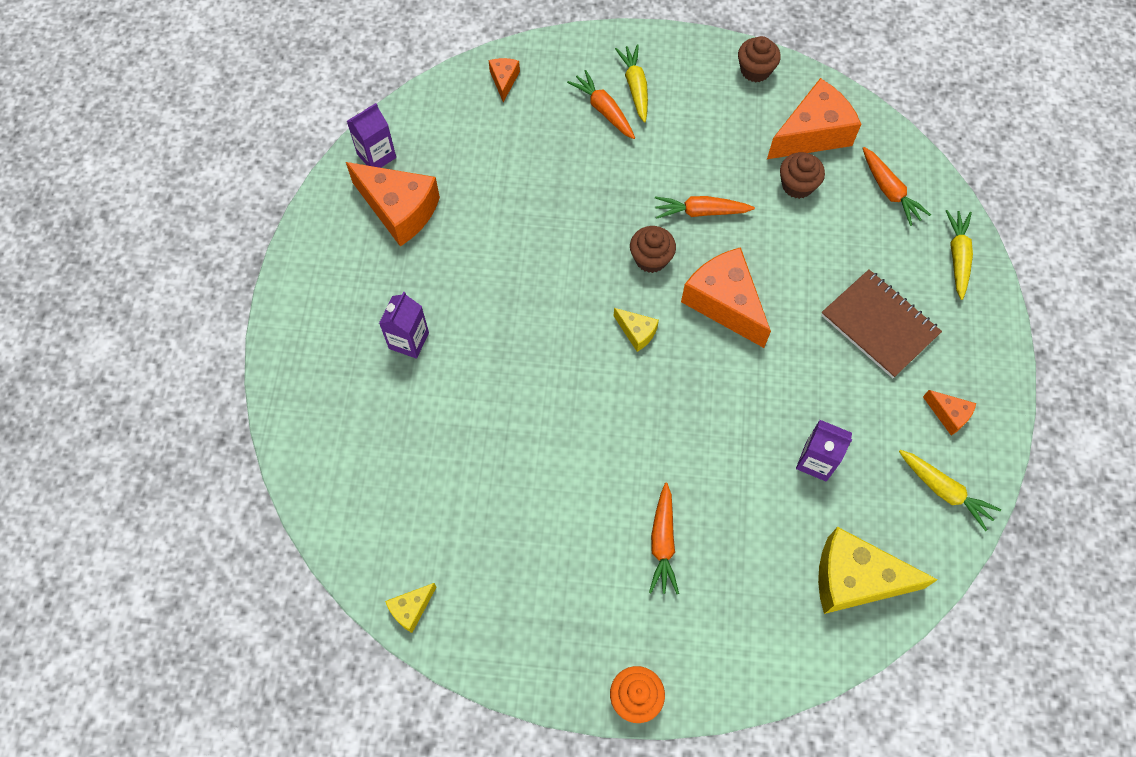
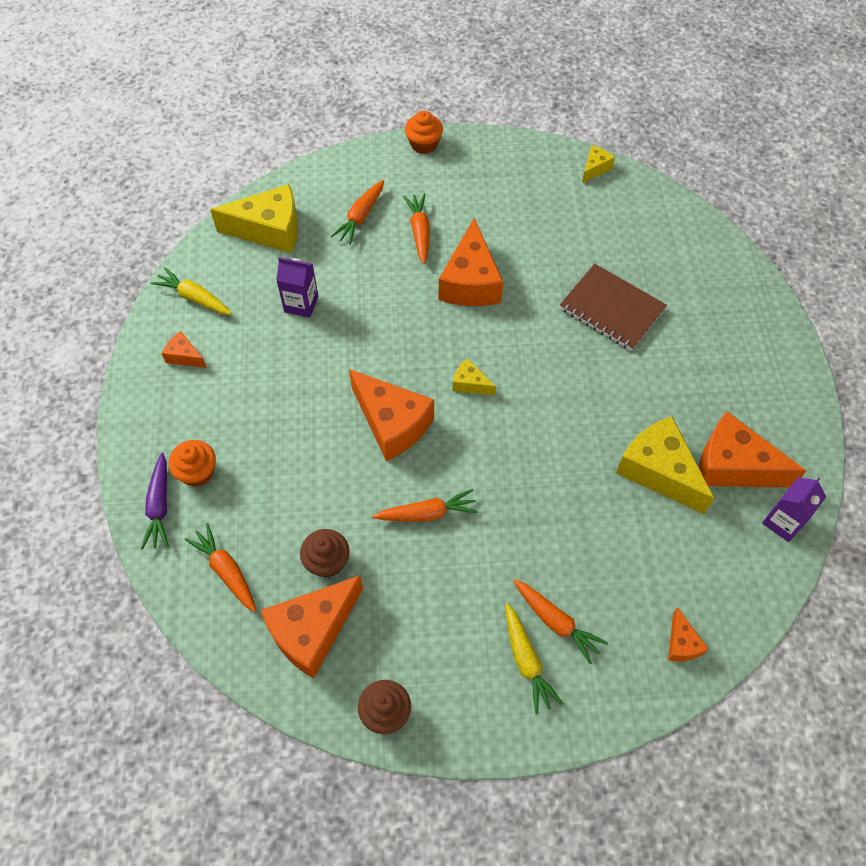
camera: 170 degrees right, 5 degrees down
purple carton [379,291,429,359] -> none
brown cupcake [630,226,676,273] -> none
brown notebook [821,269,942,378] -> brown notebook moved to [560,264,667,351]
yellow carrot [946,210,973,300] -> purple carrot [141,453,169,550]
none -> orange cupcake [168,440,216,487]
none -> orange carrot [331,180,384,245]
none -> orange cheese [439,218,503,306]
none -> yellow cheese [616,416,714,514]

